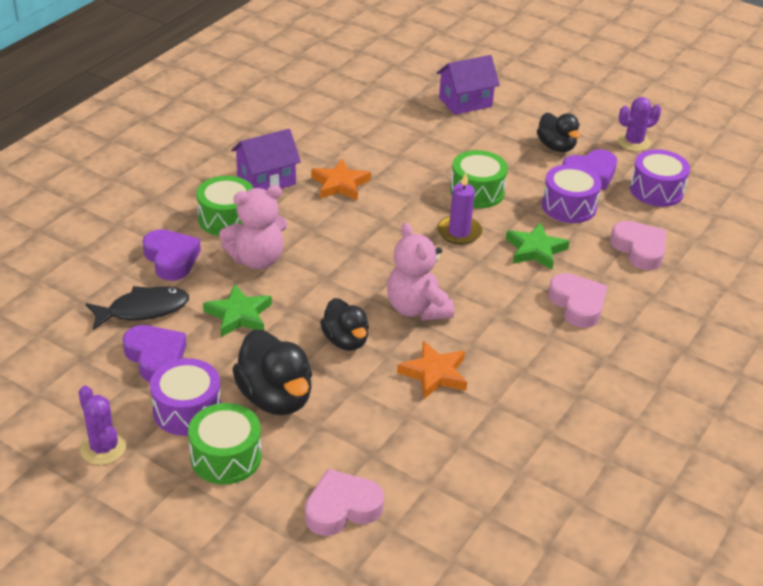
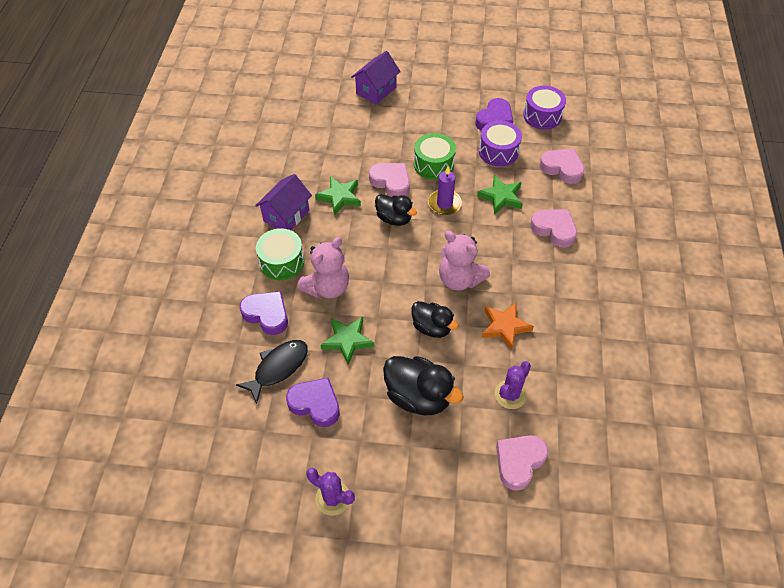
camera: 25 degrees left, 15 degrees up
purple drum [150,358,221,436] -> none
green drum [188,403,261,484] -> none
orange star [311,159,371,201] -> green star [315,176,361,216]
black duck [537,113,580,152] -> black duck moved to [375,194,417,226]
purple cactus [618,97,661,151] -> purple cactus moved to [495,361,531,409]
none -> pink heart [369,163,410,197]

